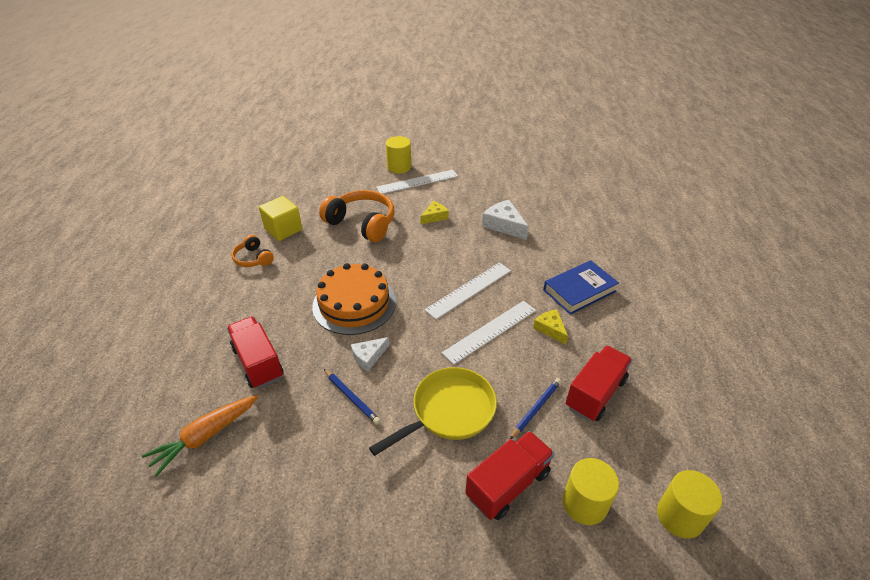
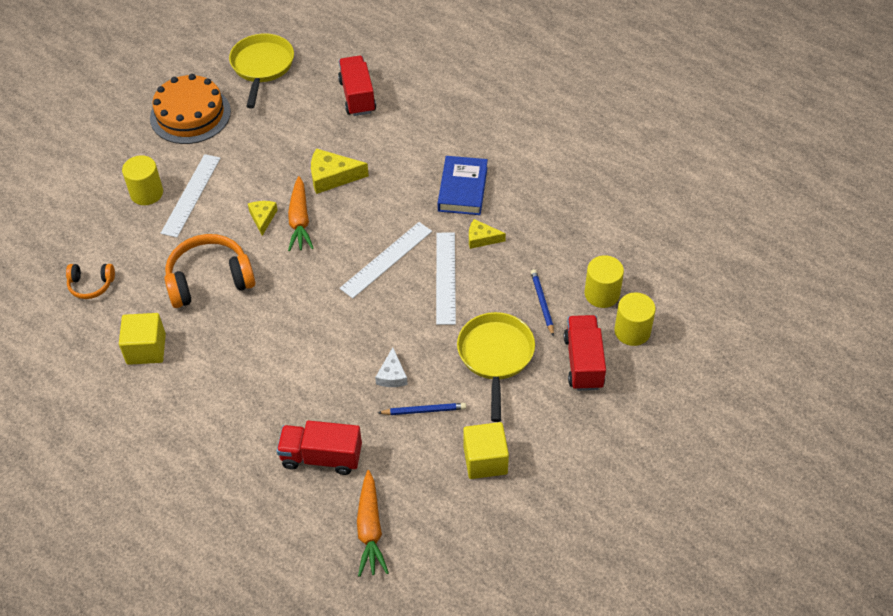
camera: 50 degrees left, 10 degrees up
orange headphones [232,235,274,267] -> orange headphones moved to [66,264,115,299]
orange cake [312,263,396,335] -> orange cake moved to [150,74,231,144]
white ruler [424,263,511,320] -> white ruler turned 45 degrees clockwise [340,222,432,298]
white cheese [482,200,529,240] -> yellow cheese [311,148,369,194]
red truck [566,345,633,421] -> red truck moved to [338,56,376,116]
yellow cylinder [657,470,722,539] -> yellow cylinder moved to [585,255,624,308]
none -> yellow pan [229,33,294,108]
none -> orange carrot [288,176,314,251]
none -> yellow cube [463,422,509,479]

